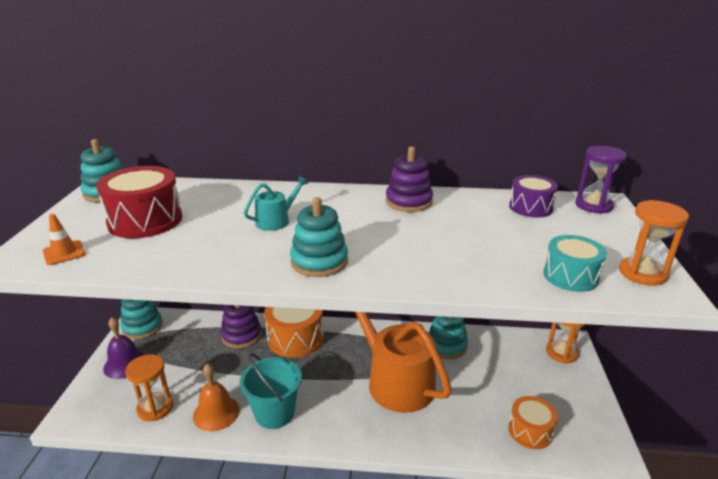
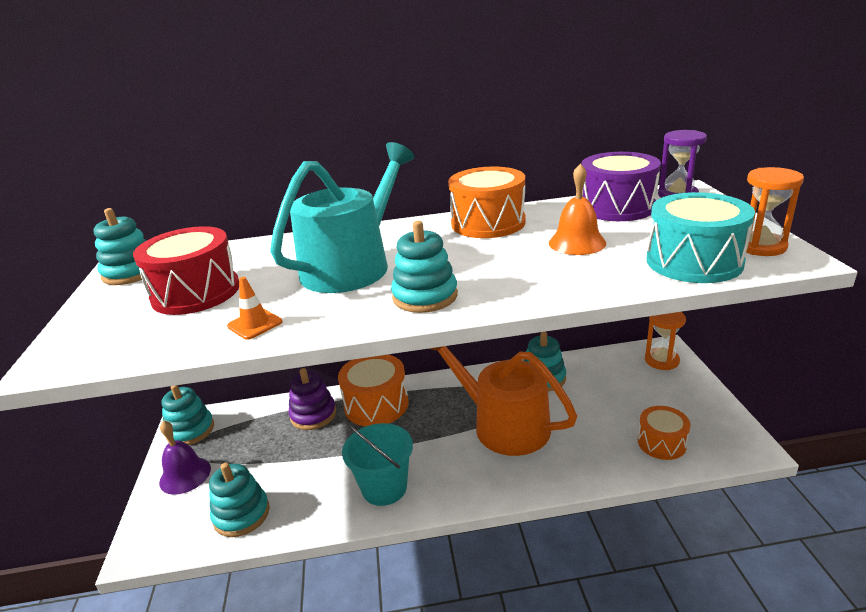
camera: 10 degrees left, 0 degrees up
orange traffic cone [43,214,85,265] -> orange traffic cone moved to [227,277,282,340]
orange hourglass [125,354,173,421] -> turquoise stacking toy [209,463,270,537]
orange bell [193,363,240,431] -> orange bell moved to [549,163,606,255]
turquoise watering can [244,176,309,231] -> turquoise watering can [270,142,414,293], size x2.26
purple stacking toy [386,147,433,212] -> orange drum [448,167,526,238]
purple drum [509,175,558,217] -> purple drum [582,152,661,221], size x1.61
turquoise drum [543,235,607,292] -> turquoise drum [647,192,755,283], size x1.61

